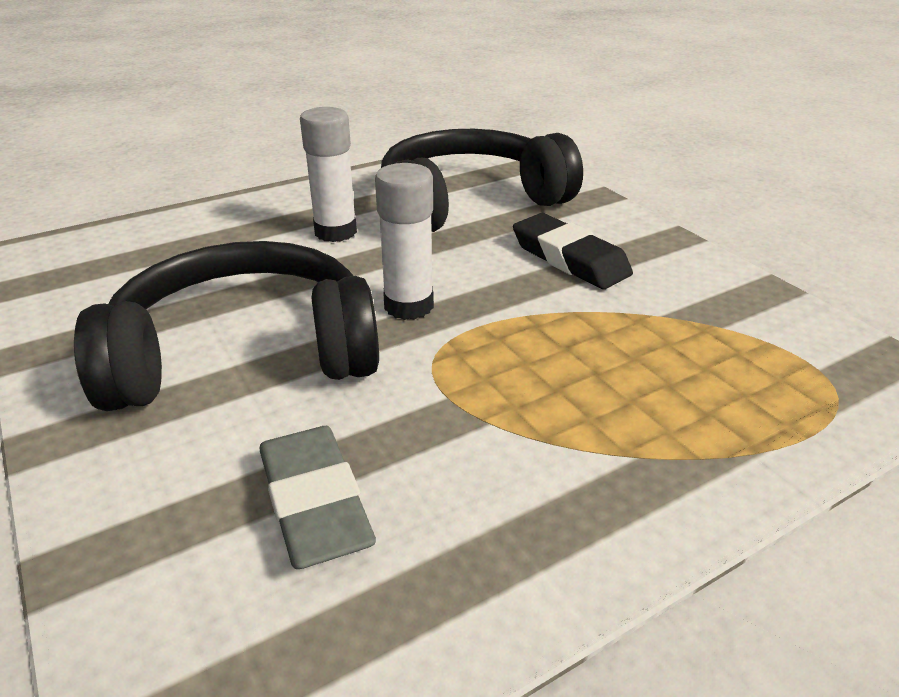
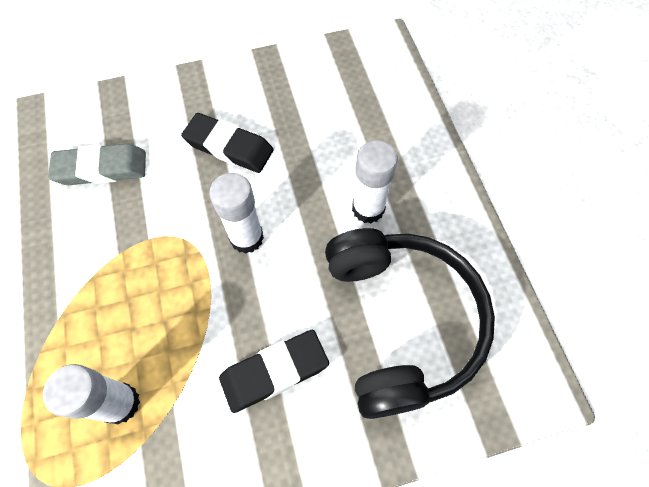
camera: 105 degrees right, 30 degrees up
black headphones [74,241,379,411] -> black eraser [181,113,273,173]
none -> white glue stick [43,364,140,425]

